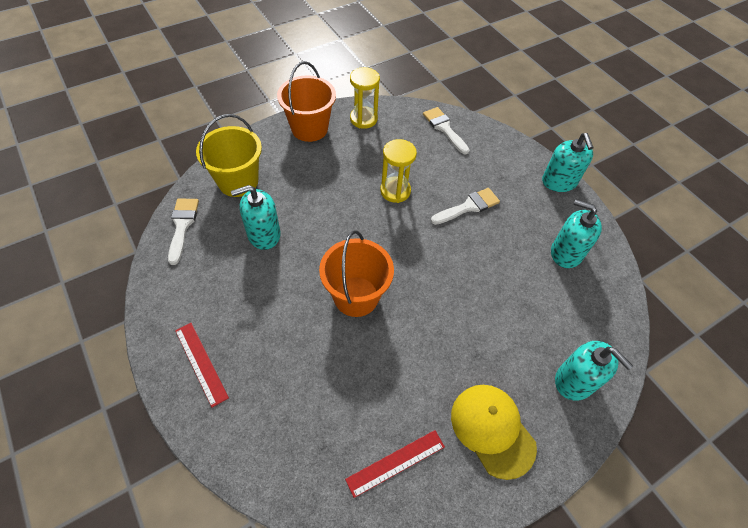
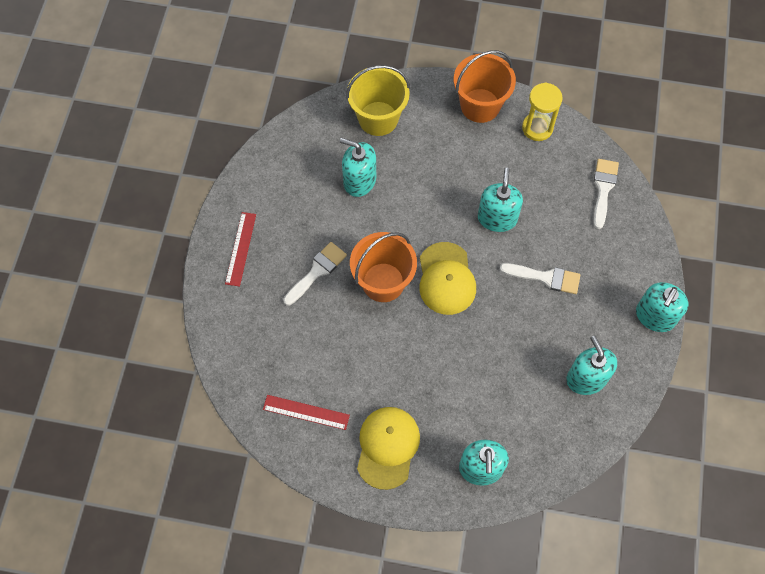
camera: 45 degrees right, 10 degrees up
white brush [168,198,199,265] -> white brush moved to [283,242,347,306]
yellow hourglass [380,139,417,203] -> turquoise soap dispenser [478,168,523,232]
none -> yellow cap [420,242,476,315]

